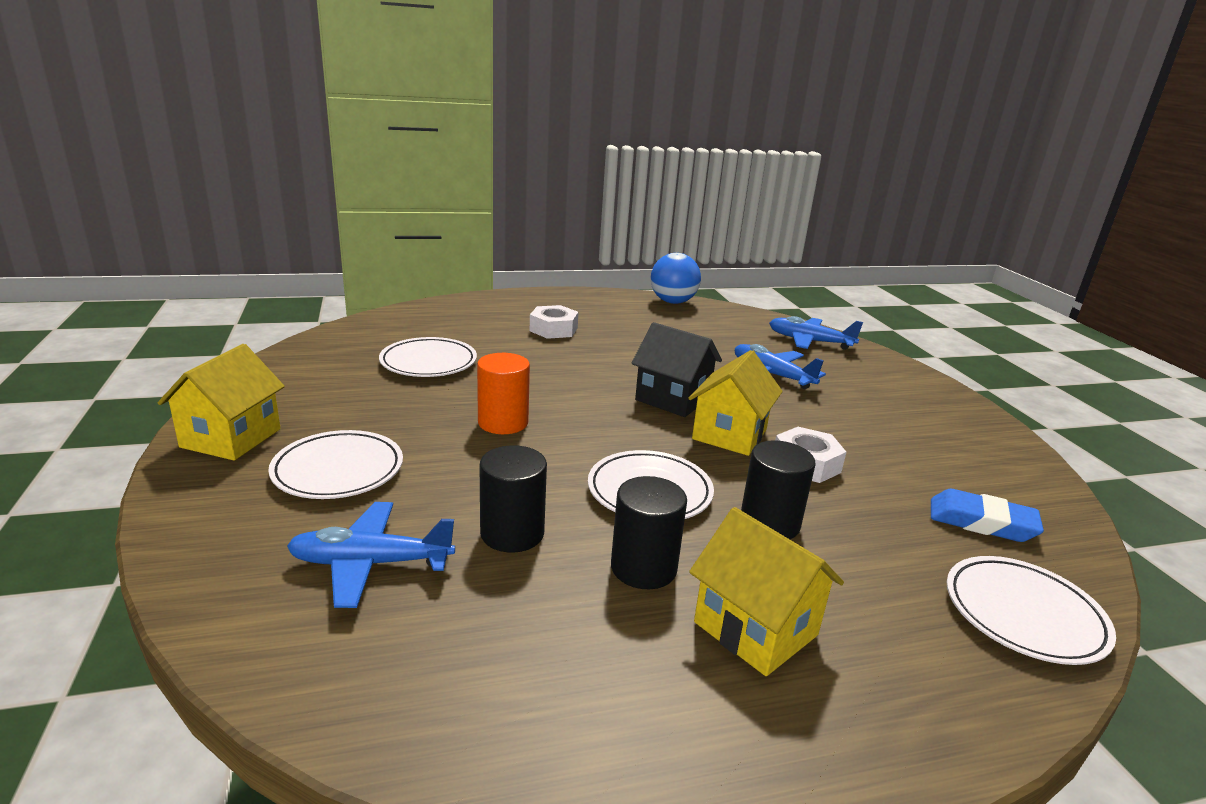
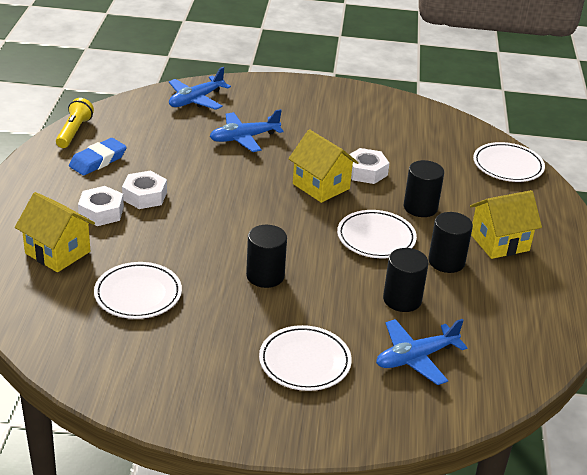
camera: 70 degrees left, 10 degrees up
yellow house [158,344,285,461] -> yellow house moved to [15,192,95,272]
blue plane [287,502,455,608] -> blue plane turned 45 degrees clockwise [376,319,468,385]
orange cylinder [477,353,530,434] -> black cylinder [246,225,287,288]
black house [632,322,722,417] -> none
blue ball [651,253,701,304] -> yellow flashlight [56,98,94,148]
blue eraser [931,489,1044,542] -> blue eraser moved to [69,138,127,175]
none -> white nut [122,171,167,209]

